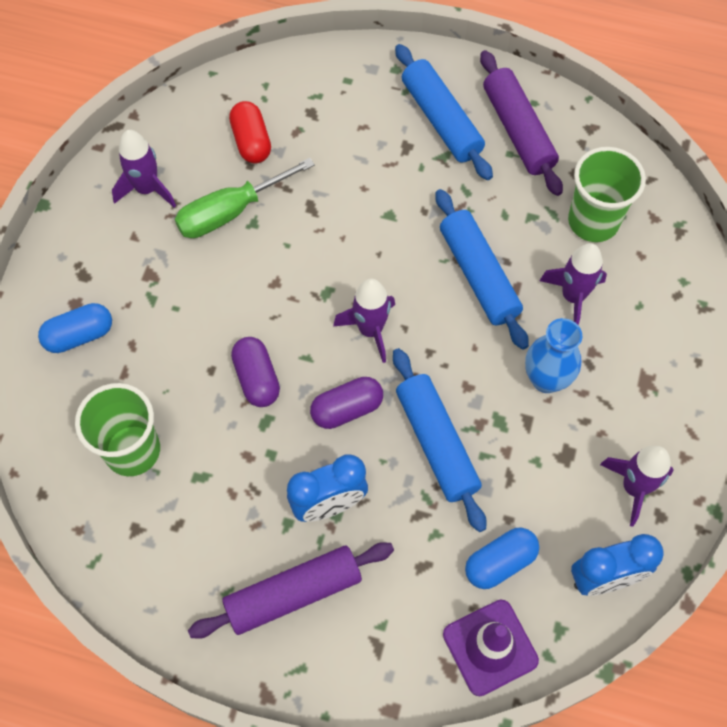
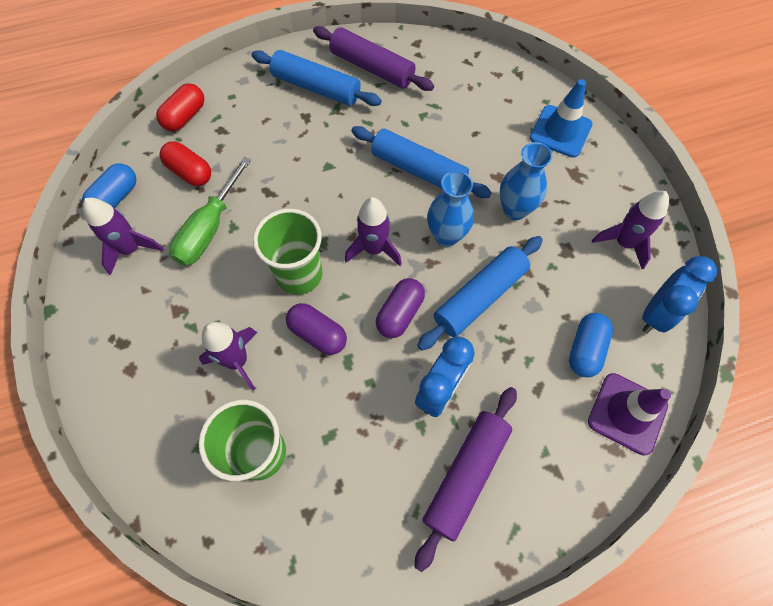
camera: 35 degrees left, 0 degrees up
blue capsule [38,303,112,353] -> blue capsule moved to [82,163,136,208]
blue rolling pin [393,348,486,532] -> blue rolling pin turned 75 degrees counterclockwise [417,236,543,351]
purple rocket [540,243,607,325] -> purple rocket moved to [199,322,257,390]
green cup [568,147,646,242] -> green cup moved to [253,209,322,295]
none -> red capsule [156,83,205,131]
none -> blue vase [427,171,474,247]
none -> blue traffic cone [530,79,593,158]

